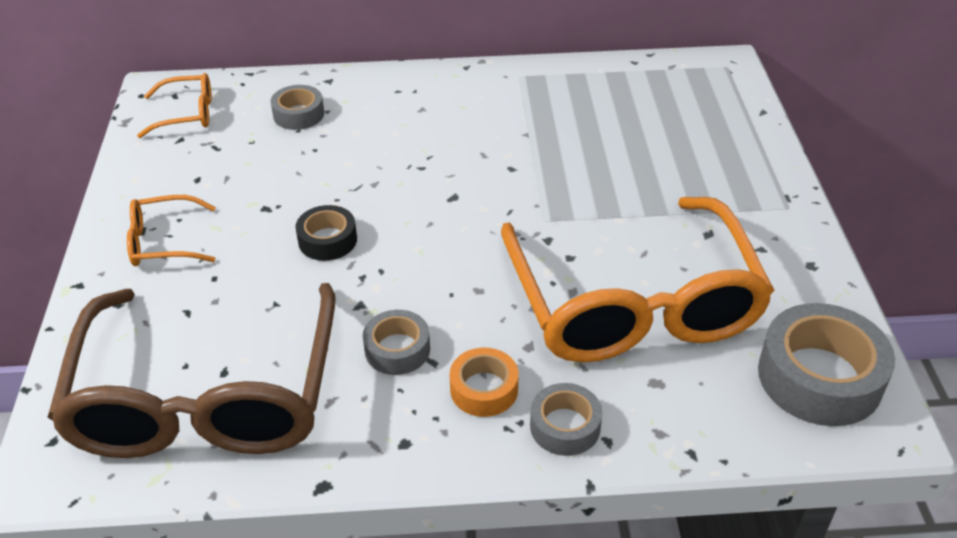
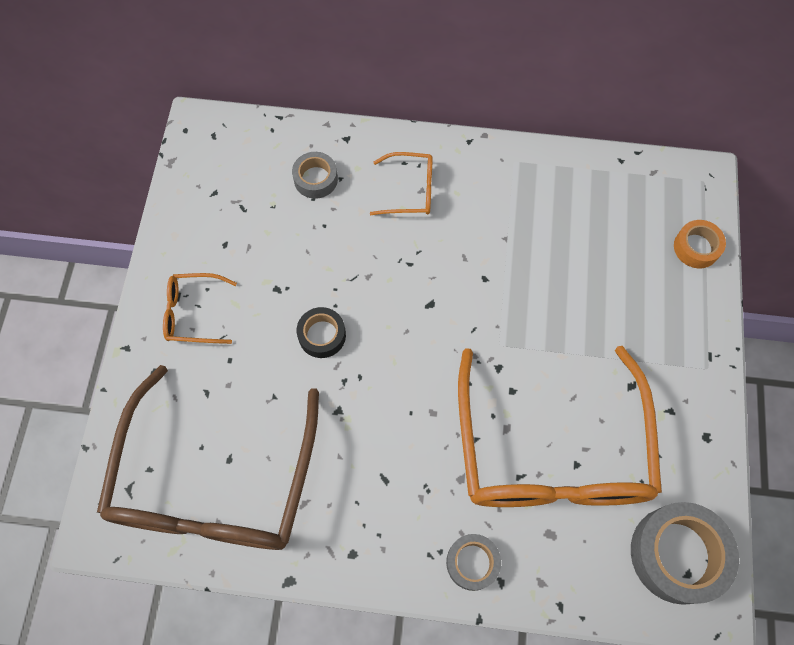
camera: 10 degrees right, 25 degrees up
orange glasses [137,73,211,138] -> orange glasses moved to [370,152,433,215]
grey tape [363,310,430,375] -> none
orange tape [450,348,518,417] -> orange tape moved to [674,220,726,268]

